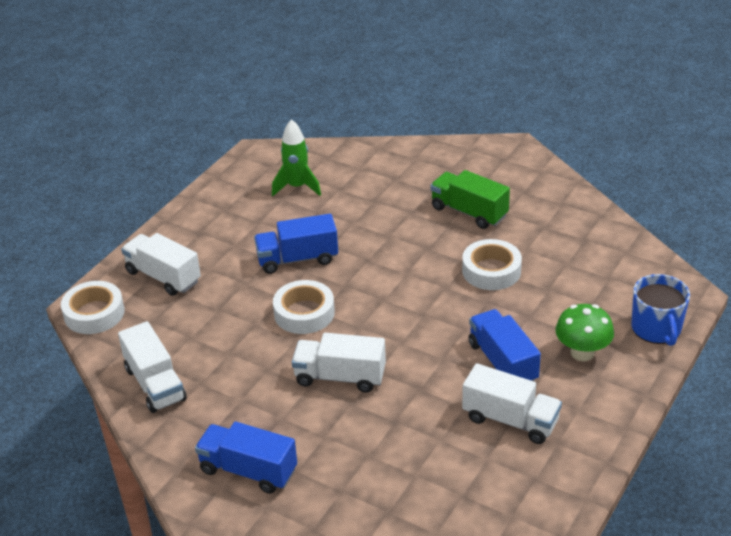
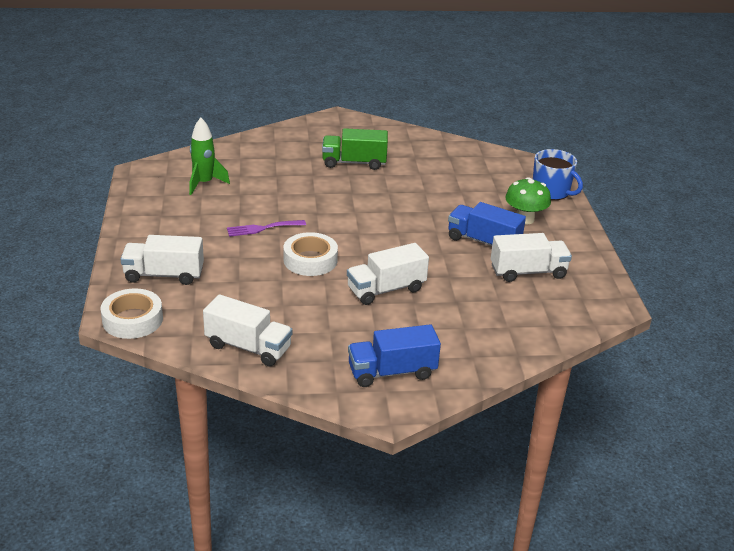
camera: 40 degrees left, 5 degrees down
blue truck [254,214,338,274] -> purple fork [227,220,306,237]
white tape [462,239,522,290] -> none

